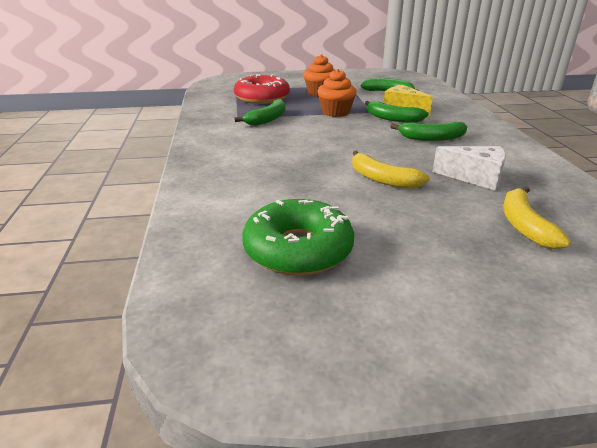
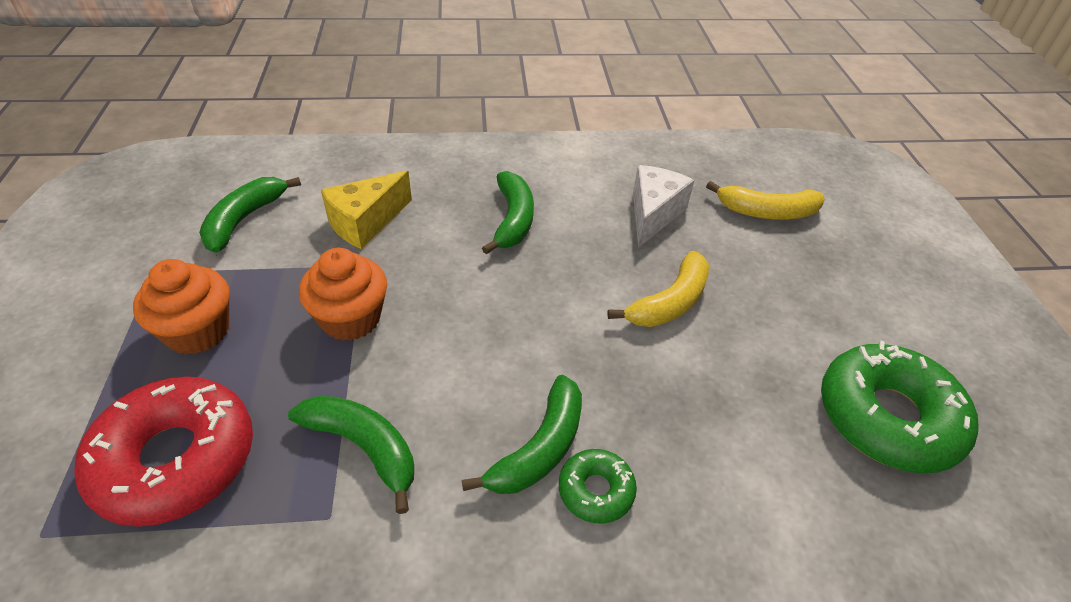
camera: 90 degrees left, 15 degrees up
green banana [365,101,429,123] -> green banana moved to [462,375,582,494]
none -> green donut [559,449,637,523]

